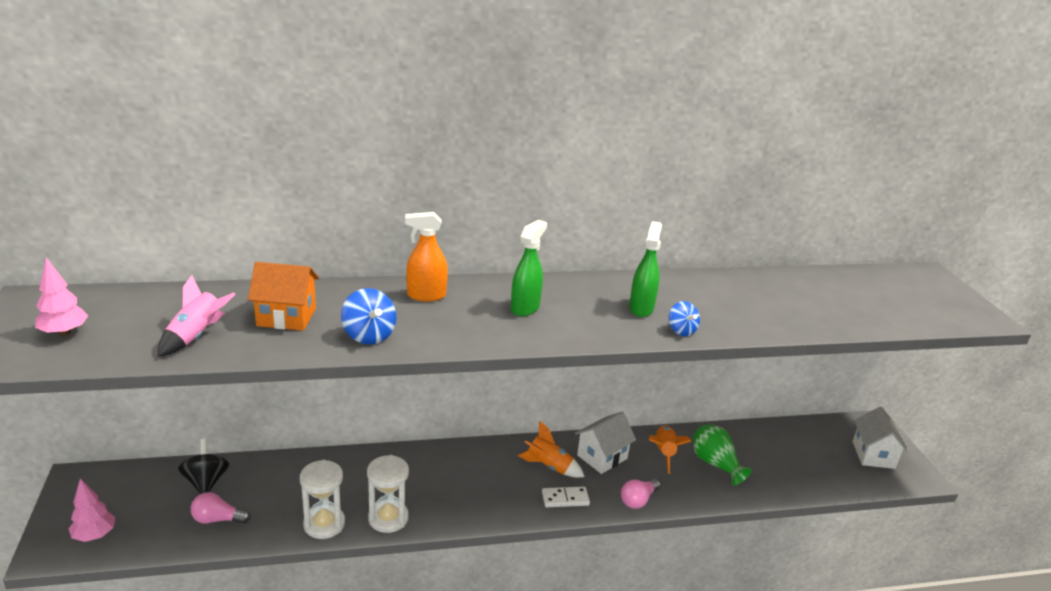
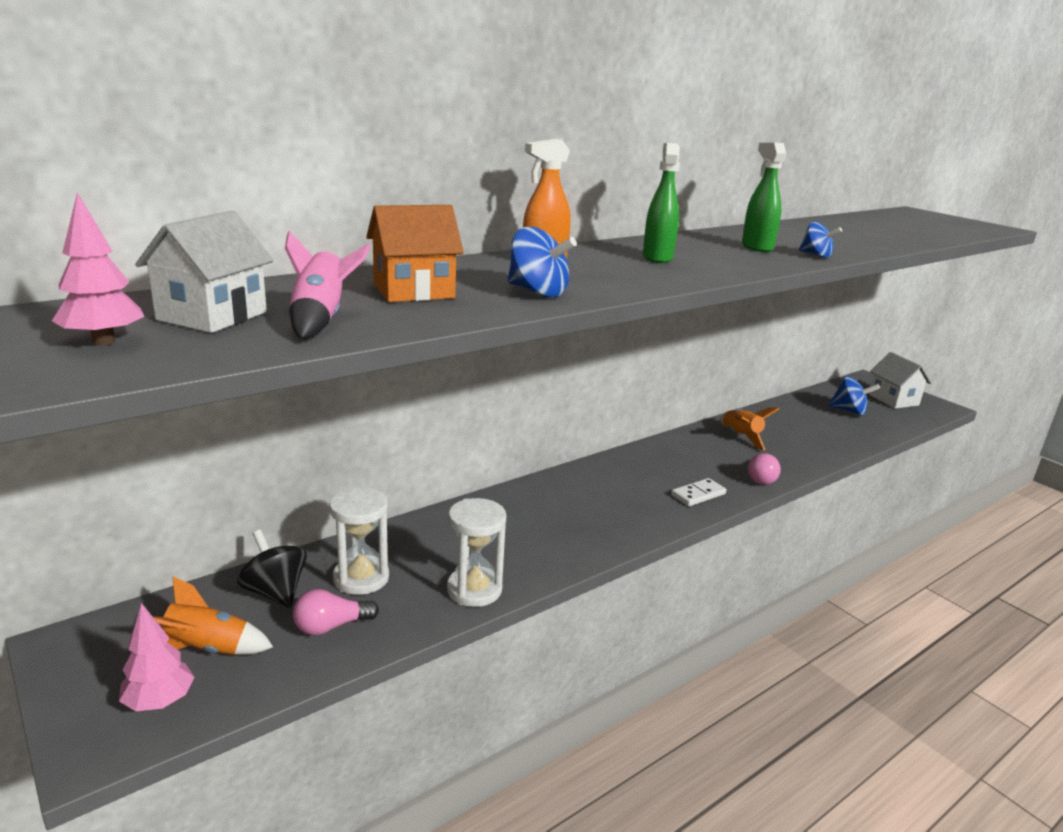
camera: 25 degrees left, 5 degrees down
white hourglass [367,455,409,533] -> white hourglass moved to [329,487,389,595]
orange rocket [518,421,585,478] -> orange rocket moved to [153,577,273,655]
white house [575,412,636,474] -> white house moved to [135,211,274,333]
green vase [693,424,752,486] -> none
none -> blue spinning top [828,376,880,416]

